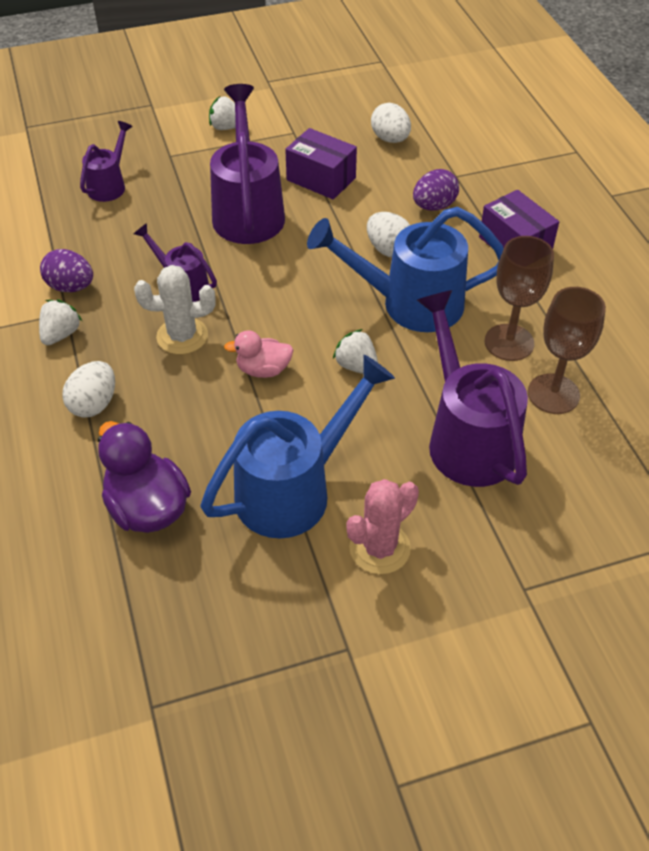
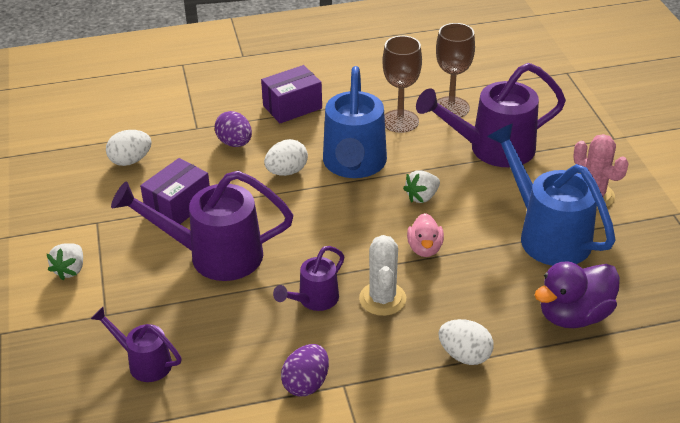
camera: 85 degrees left, 10 degrees down
white strawberry [39,299,82,345] -> none

